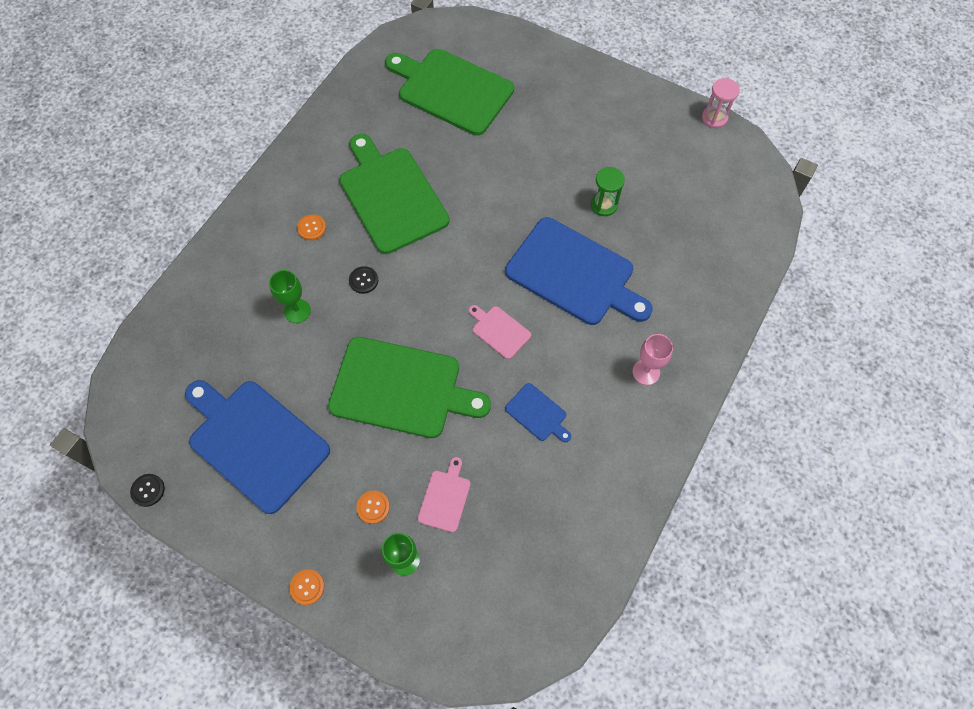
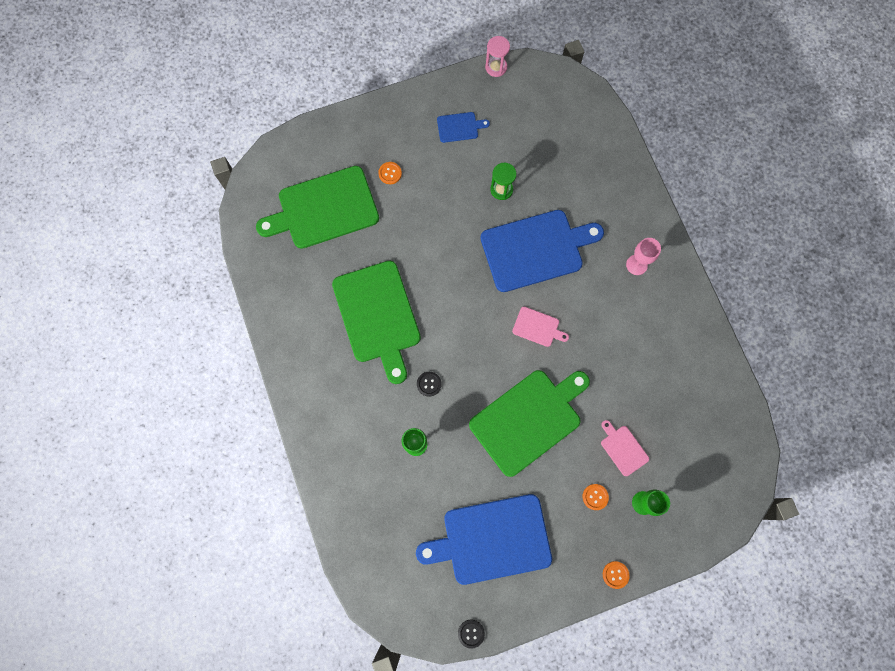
camera: 50 degrees left, 10 degrees up
orange button [297,214,326,240] -> orange button moved to [378,162,402,184]
green cutting board [339,134,450,254] -> green cutting board turned 120 degrees counterclockwise [332,261,421,384]
pink cutting board [469,305,531,359] -> pink cutting board turned 150 degrees counterclockwise [512,307,569,347]
blue cutting board [505,383,571,442] -> blue cutting board moved to [437,112,490,143]

